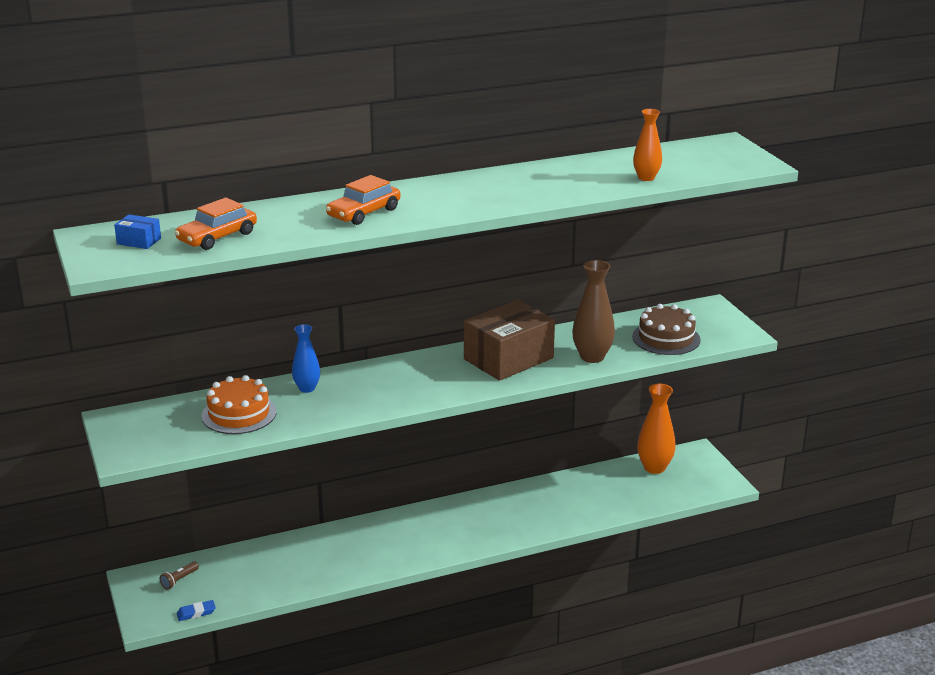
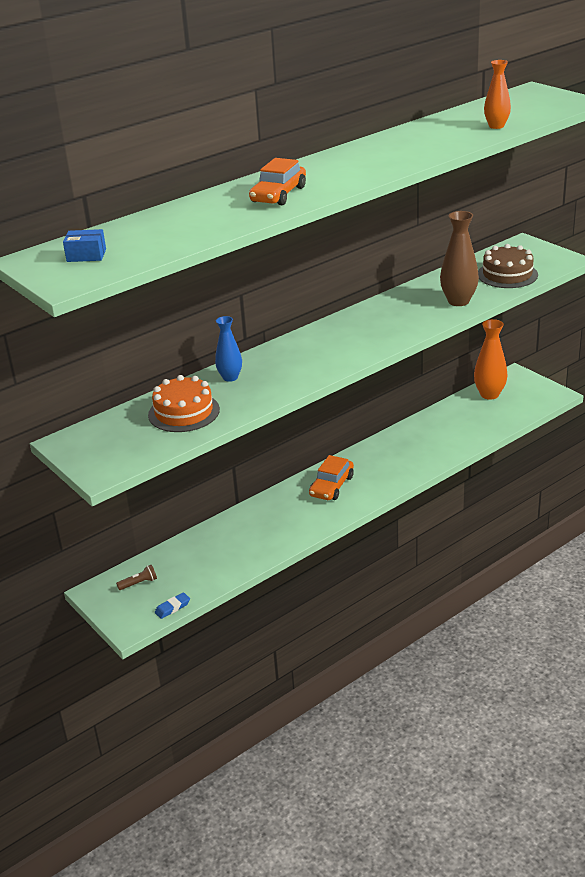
camera: 15 degrees left, 5 degrees up
brown flashlight [160,561,199,590] -> brown flashlight turned 135 degrees counterclockwise [116,565,157,590]
orange car [175,198,257,250] -> orange car moved to [309,455,354,500]
brown box [464,300,555,381] -> none

